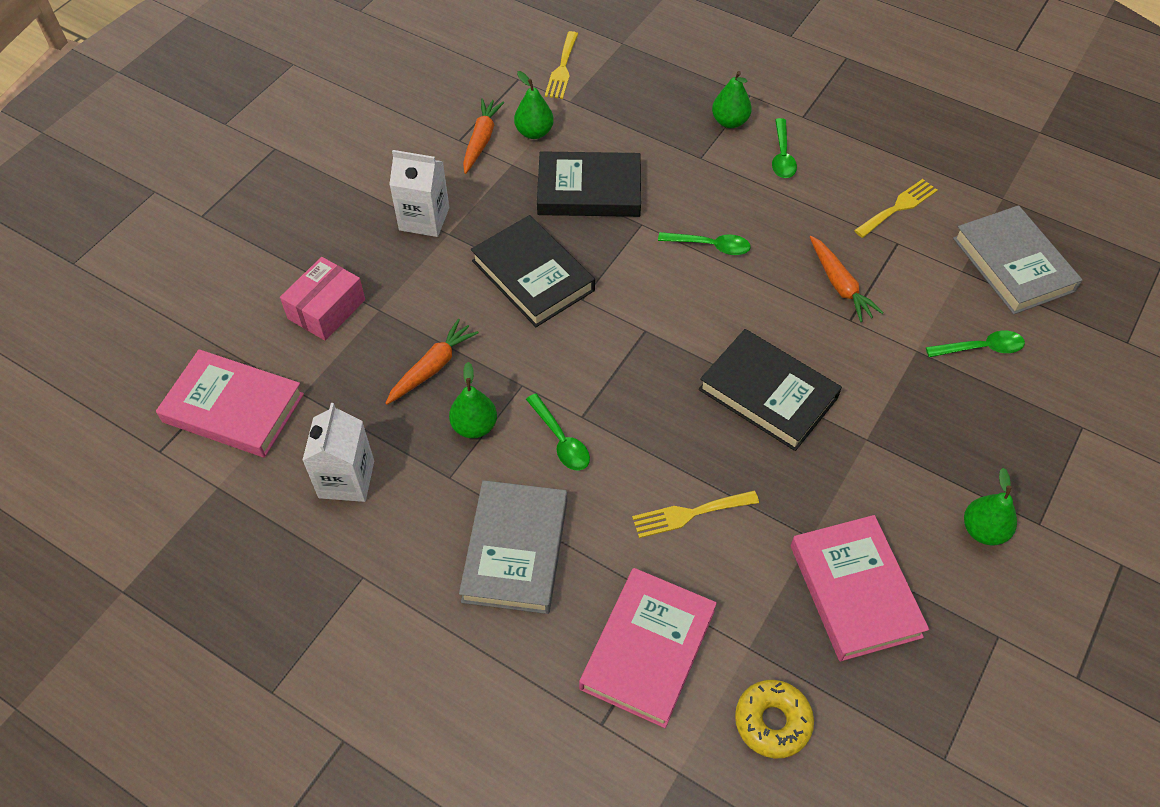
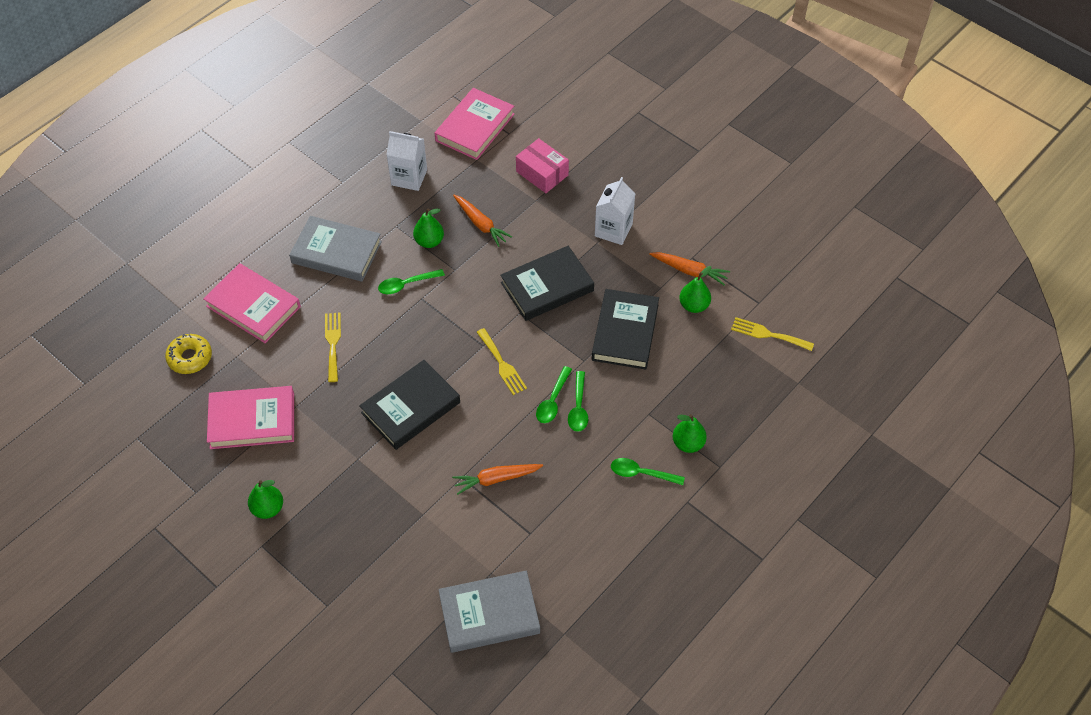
camera: 100 degrees right, 0 degrees up
yellow fork [854,179,938,238] -> yellow fork moved to [477,328,527,395]
green spoon [926,331,1025,357] -> green spoon moved to [568,371,588,432]

